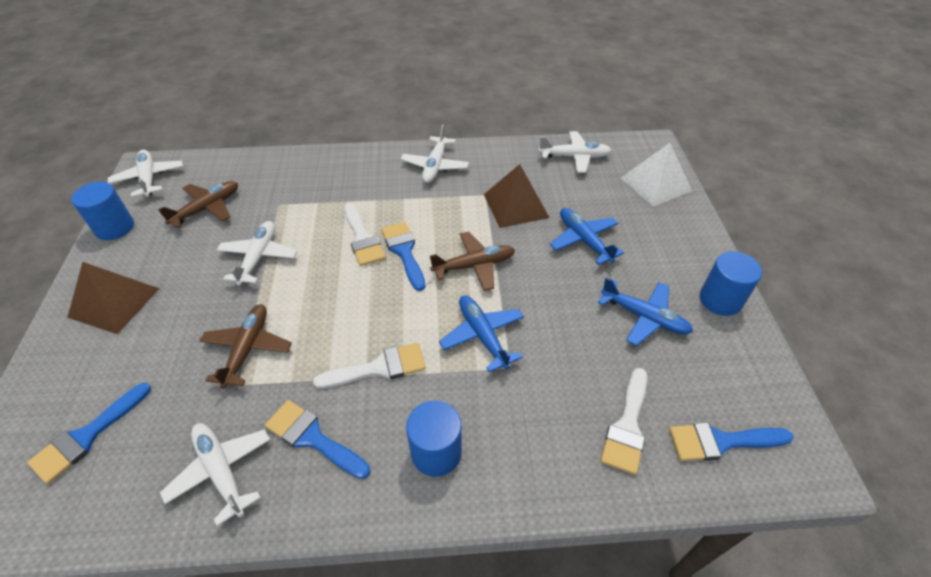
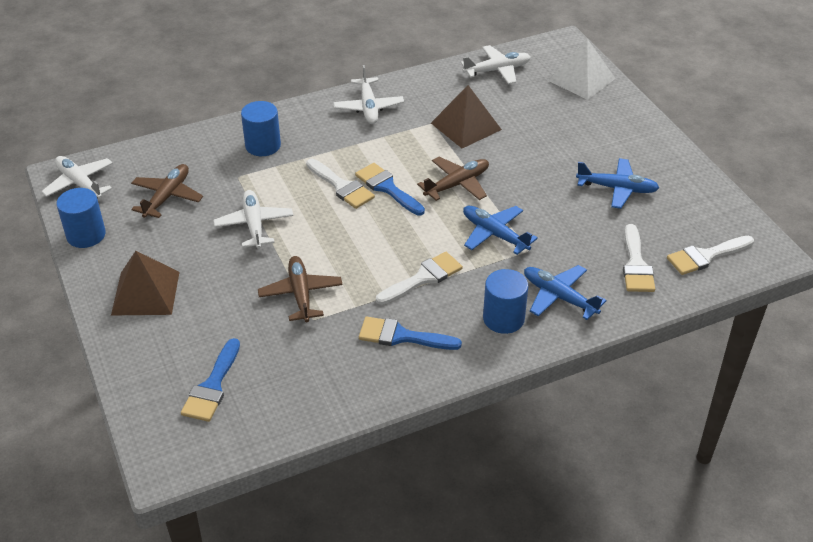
camera: 20 degrees left, 5 degrees down
white plane [160,423,270,526] -> none
blue plane [550,208,624,265] -> blue plane moved to [524,265,607,320]
blue brush [669,422,793,461] -> white brush [667,236,754,275]
blue cylinder [700,251,762,316] -> blue cylinder moved to [241,101,281,156]

